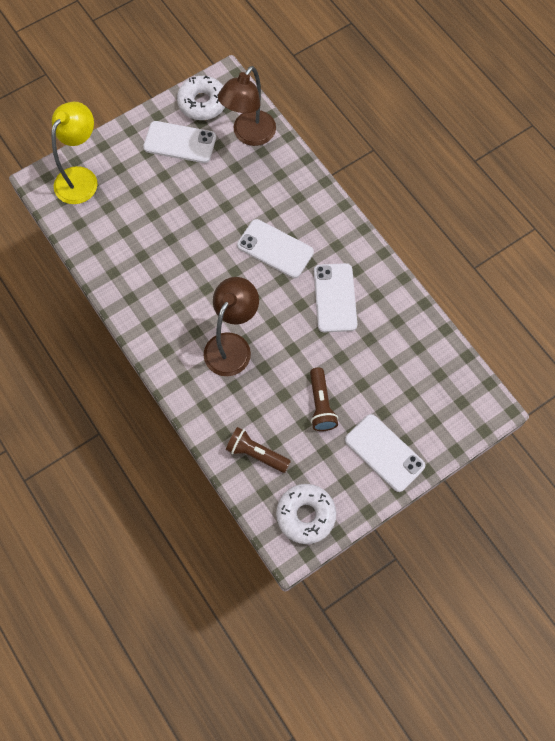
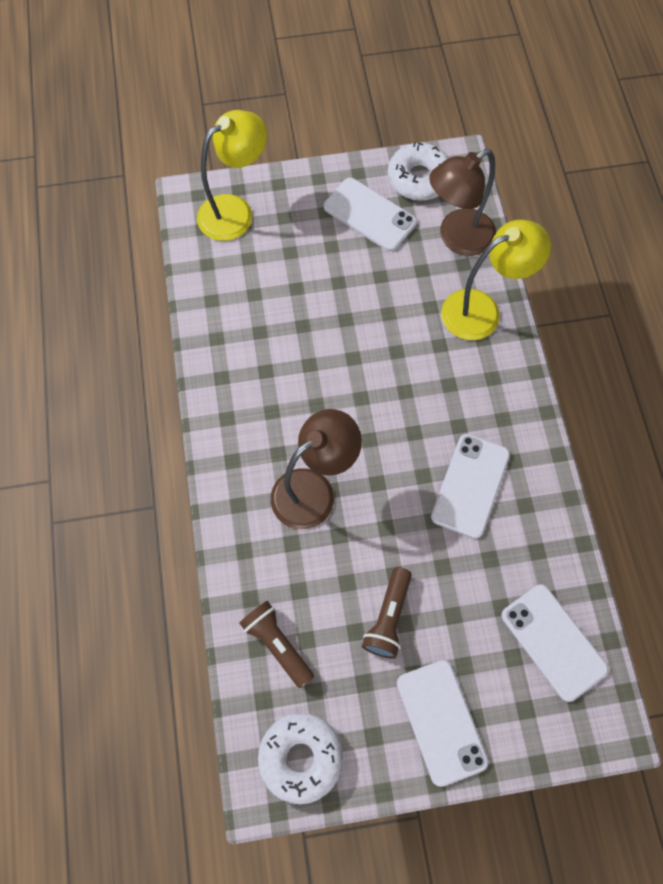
camera: 25 degrees right, 0 degrees up
white phone [237,219,314,278] -> white phone moved to [501,585,609,702]
none -> yellow lamp [441,220,551,340]

